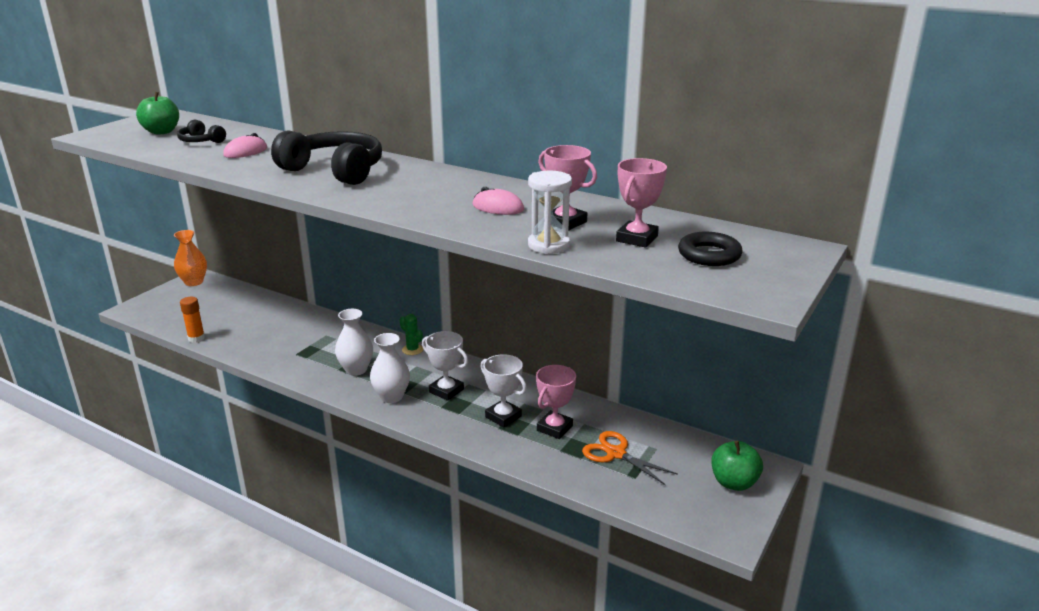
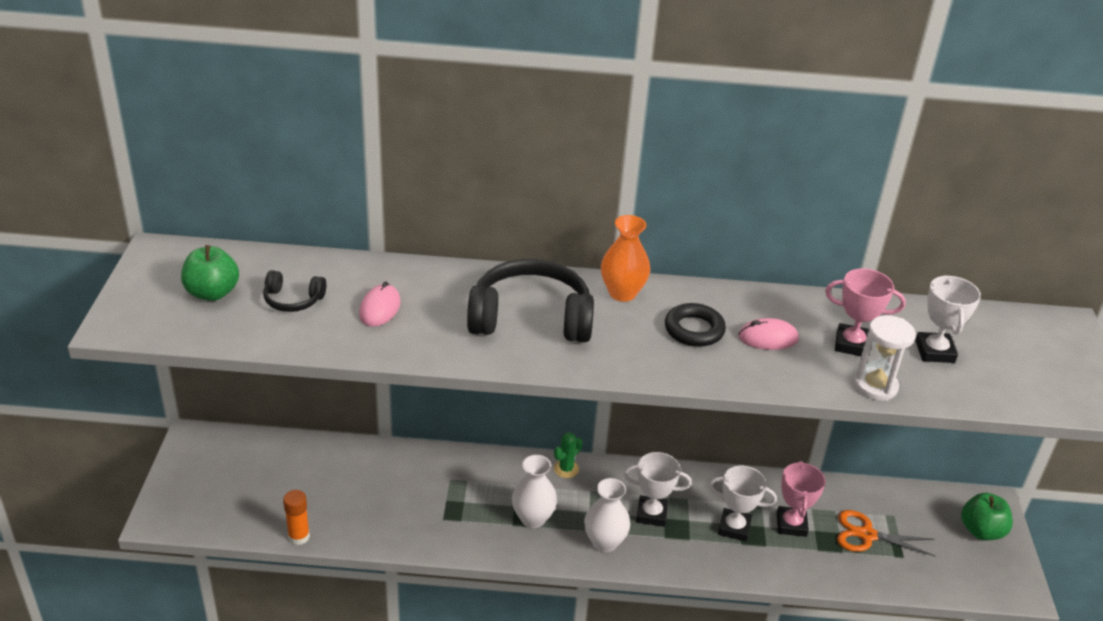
camera: 30 degrees left, 10 degrees up
orange vase [174,230,207,286] -> orange vase moved to [601,215,650,302]
green cactus [400,314,423,355] -> green cactus turned 60 degrees counterclockwise [554,432,583,478]
pink trophy [616,158,667,248] -> white trophy [915,275,981,363]
black ring [678,232,743,266] -> black ring moved to [665,303,726,347]

